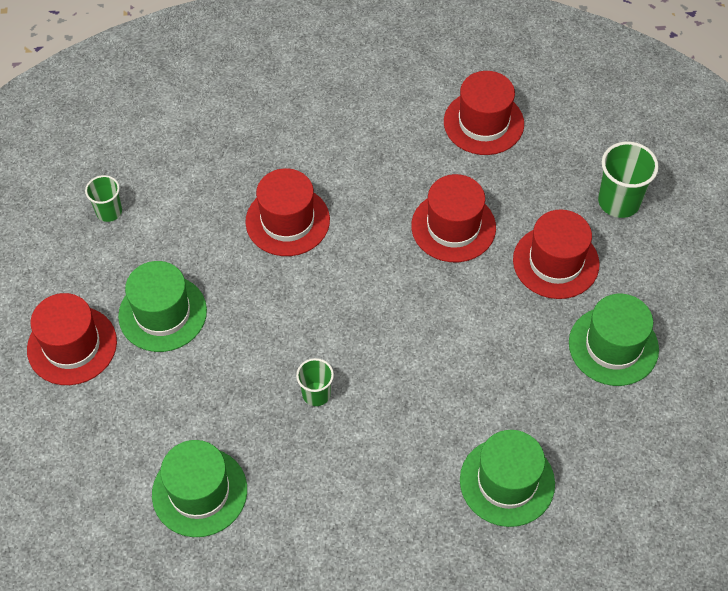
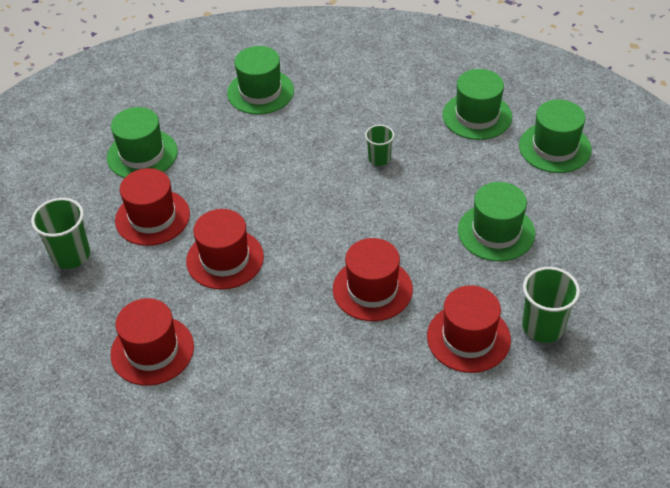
camera: 165 degrees left, 10 degrees down
red hat [27,293,117,385] -> red hat moved to [427,285,511,373]
green cup [85,175,122,222] -> green cup [522,267,580,343], size x1.62
none -> green hat [519,99,592,173]

